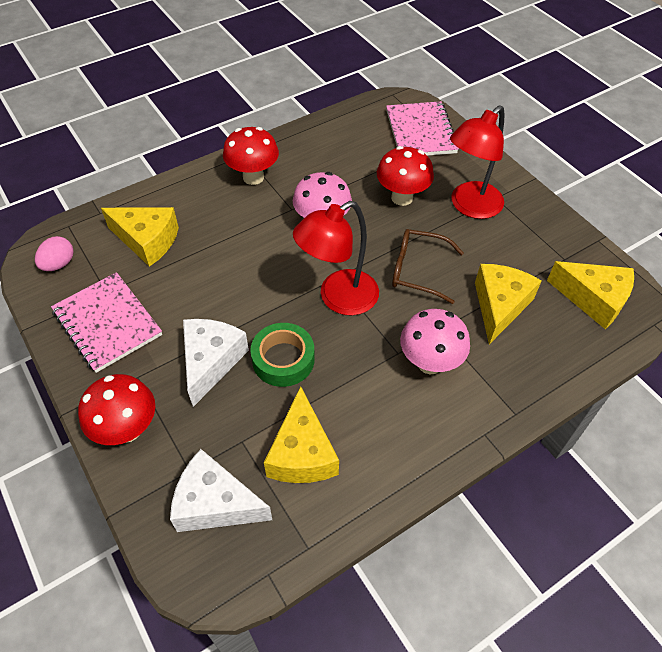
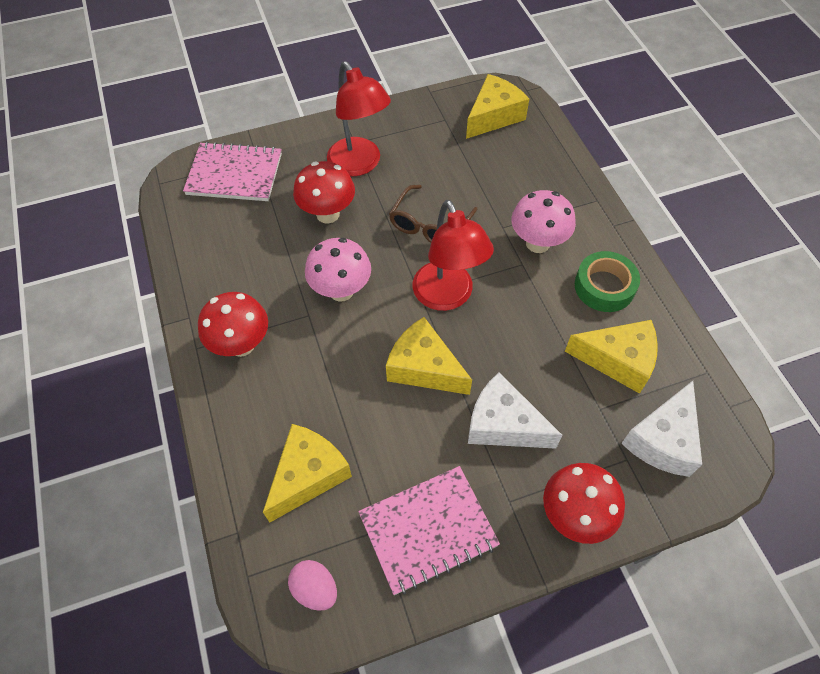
camera: 75 degrees left, 5 degrees up
green tape [250,323,315,387] -> green tape moved to [575,251,640,312]
yellow cheese [475,264,542,344] -> yellow cheese moved to [386,317,472,395]

